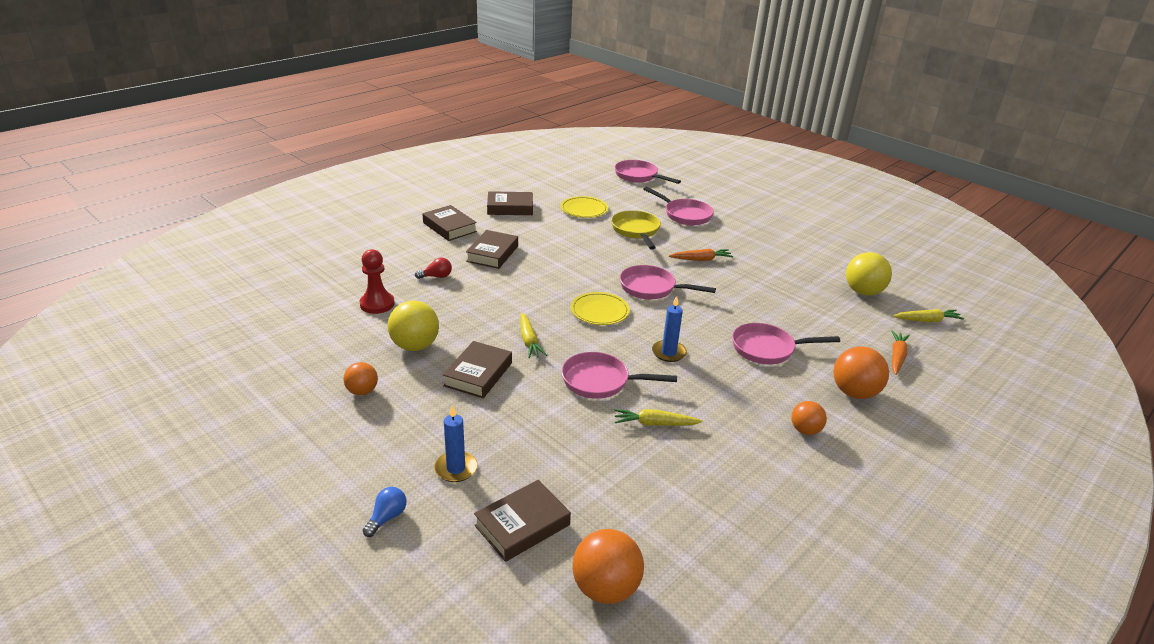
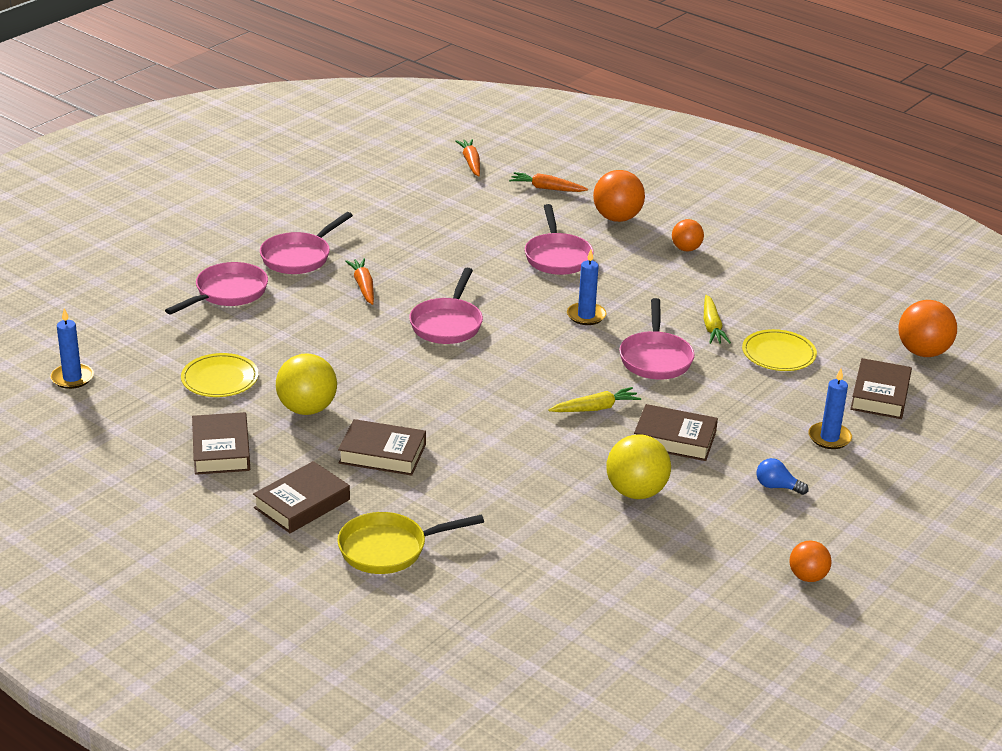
camera: 95 degrees left, 0 degrees up
orange ball [344,362,378,395] -> orange ball moved to [789,541,832,582]
red pawn [360,249,395,314] -> none
blue light bulb [363,487,406,537] -> blue light bulb moved to [756,458,809,495]
red light bulb [415,258,452,279] -> none
brown book [474,480,571,562] -> brown book turned 60 degrees clockwise [850,358,912,419]
yellow plate [571,292,630,325] -> yellow plate moved to [742,329,817,371]
yellow pan [611,210,661,250] -> yellow pan moved to [337,512,484,574]
pink pan [615,160,681,184] -> pink pan moved to [260,212,353,274]
yellow ball [846,252,892,296] -> yellow ball moved to [276,354,337,415]
yellow carrot [893,309,964,322] -> orange carrot [455,139,480,177]
none -> blue candle [50,309,94,389]

